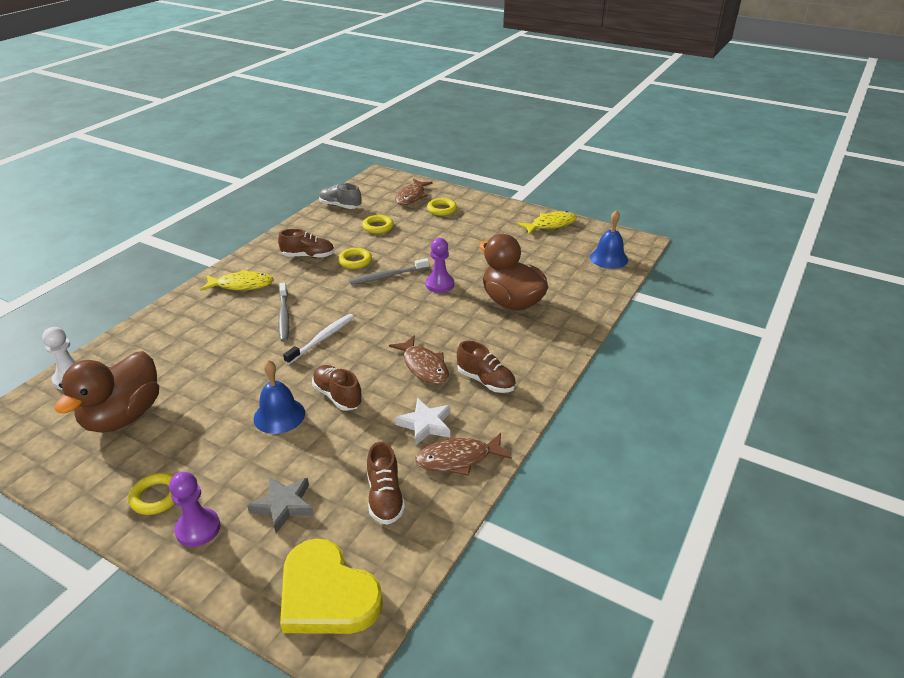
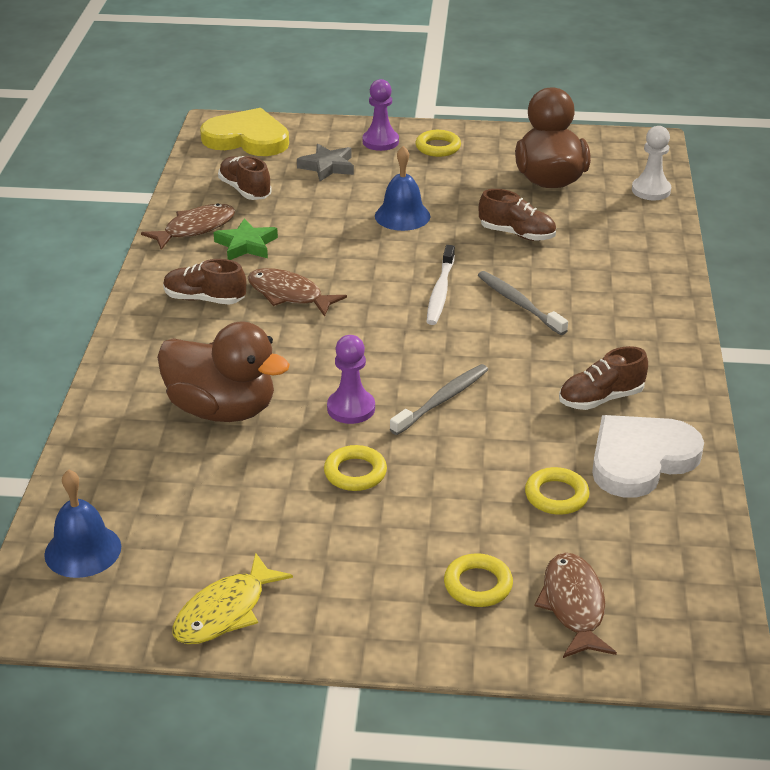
camera: 155 degrees right, 0 degrees up
yellow fish [200,270,274,291] -> none
brown shoe [312,365,363,411] -> brown shoe moved to [479,189,556,241]
grey shoe [319,183,362,209] -> none
yellow ring [338,248,372,269] -> yellow ring moved to [324,445,387,491]
white star [395,398,450,446] -> green star [213,218,278,260]
none -> white heart [592,415,704,498]

